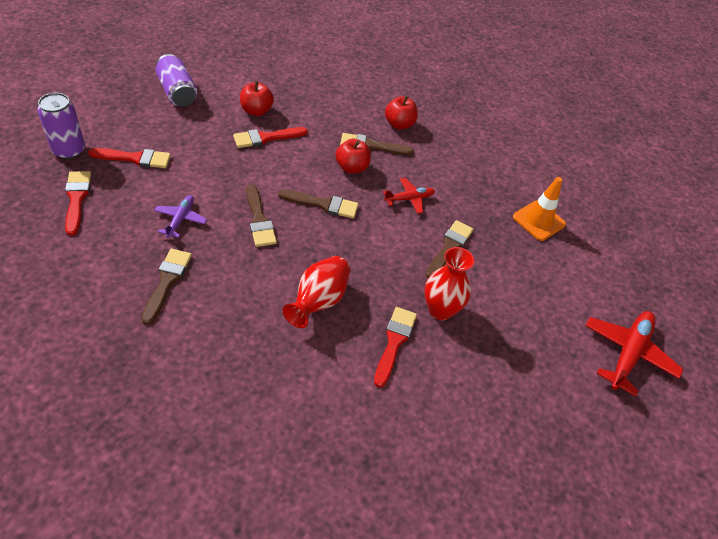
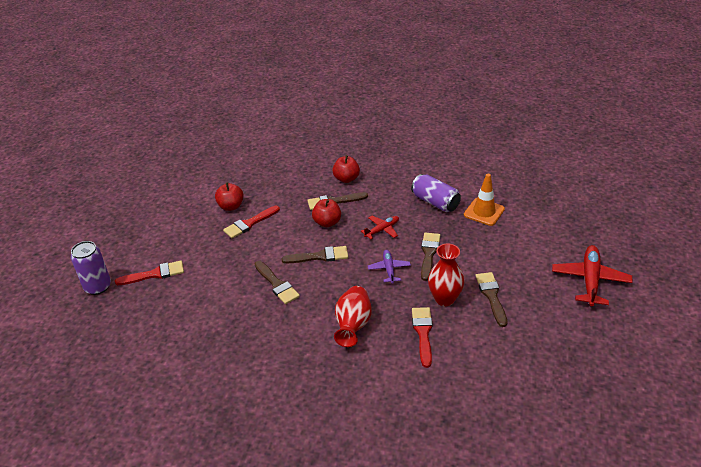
camera: 10 degrees left, 10 degrees down
red brush [65,171,91,236] -> none
brown brush [141,249,192,325] -> brown brush moved to [476,272,507,327]
purple plane [154,195,207,238] -> purple plane moved to [368,250,411,284]
purple can [156,54,197,106] -> purple can moved to [411,174,461,212]

